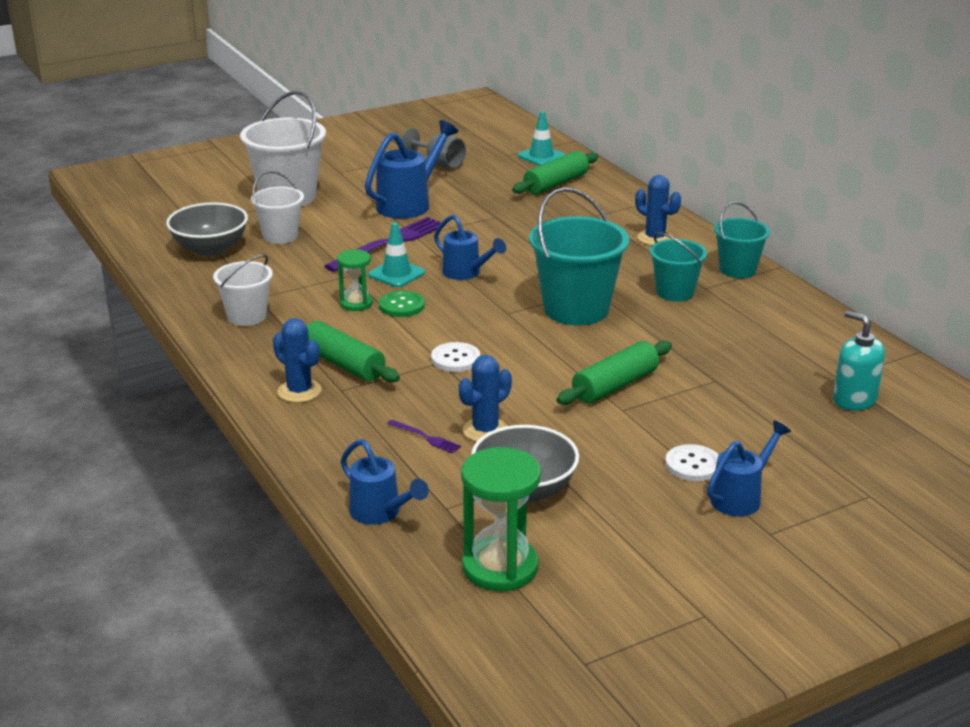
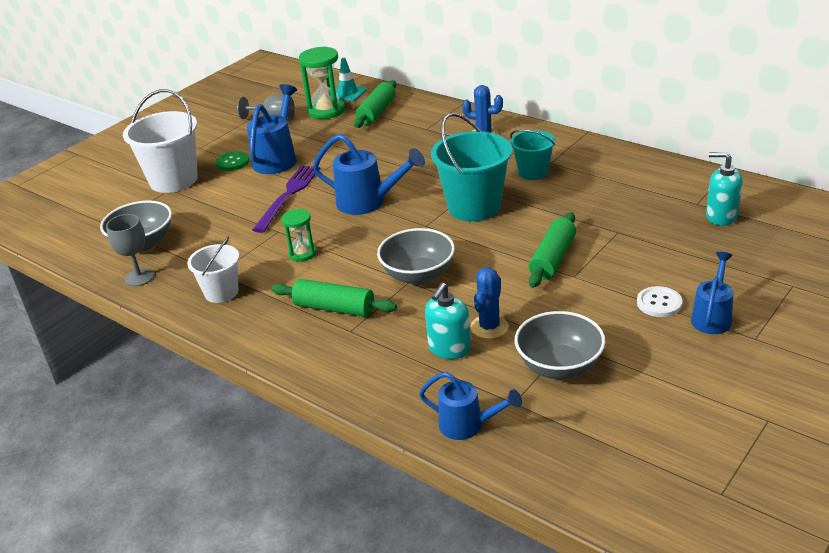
camera: 20 degrees left, 5 degrees up
white bucket [251,171,304,244] -> none
blue cactus [273,318,322,403] -> none
turquoise traffic cone [368,222,425,287] -> none
green button [379,291,425,317] -> green button moved to [216,151,249,171]
purple fork [387,420,461,454] -> turquoise soap dispenser [425,283,471,359]
white button [431,342,480,372] -> grey bowl [377,228,455,285]
blue watering can [434,214,506,280] -> blue watering can [313,134,425,215], size x1.54
green hourglass [461,447,541,591] -> green hourglass moved to [299,47,345,119]
turquoise bucket [714,201,770,278] -> none
none -> grey goblet [106,214,154,286]

